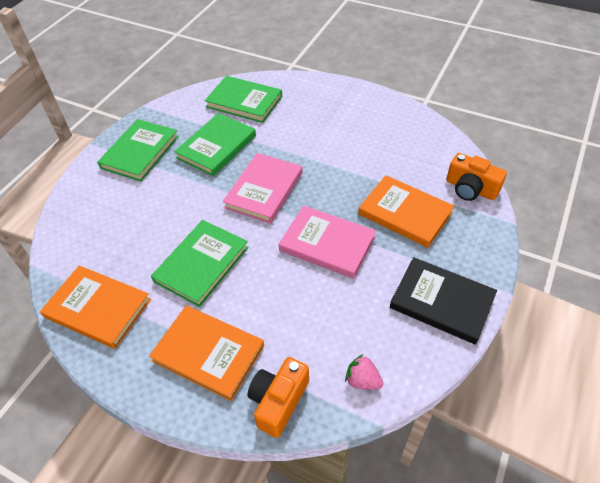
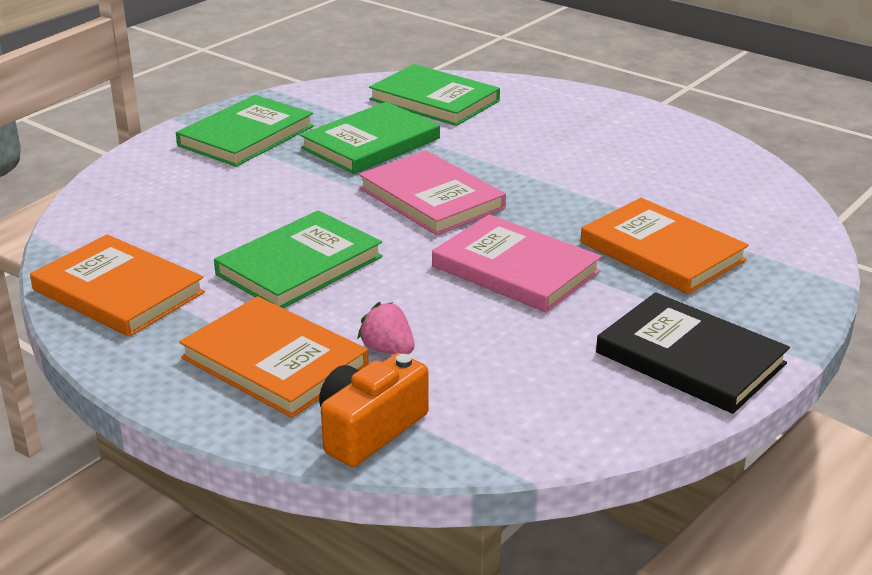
camera: 10 degrees right, 20 degrees down
pink book [222,153,303,224] -> pink book turned 75 degrees counterclockwise [359,150,506,235]
pink strawberry [345,354,383,390] -> pink strawberry moved to [357,302,414,354]
orange camera [446,153,507,201] -> none

